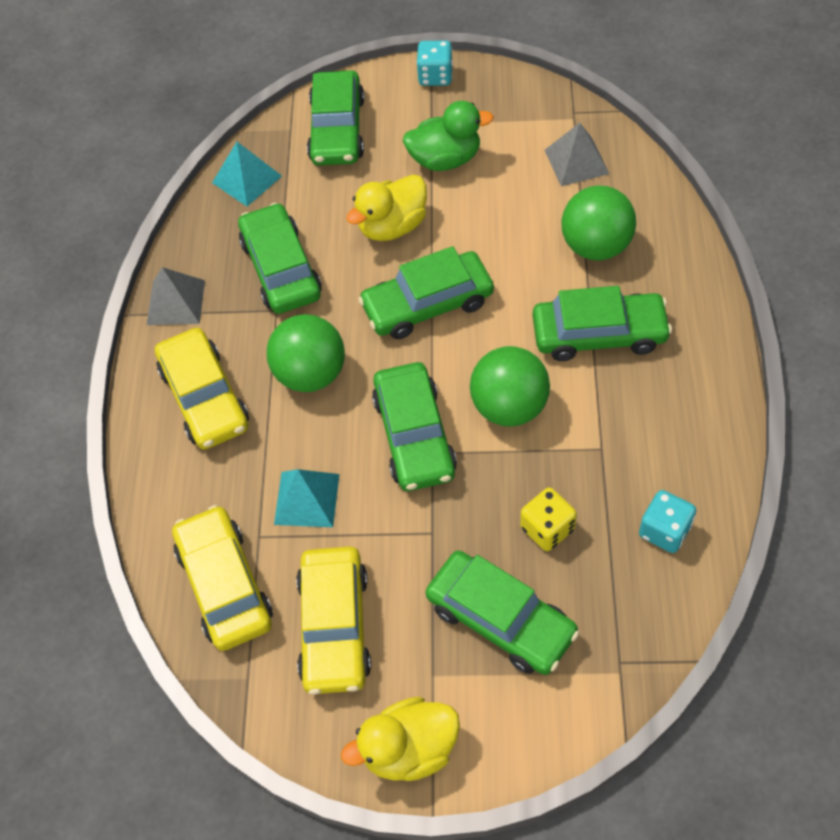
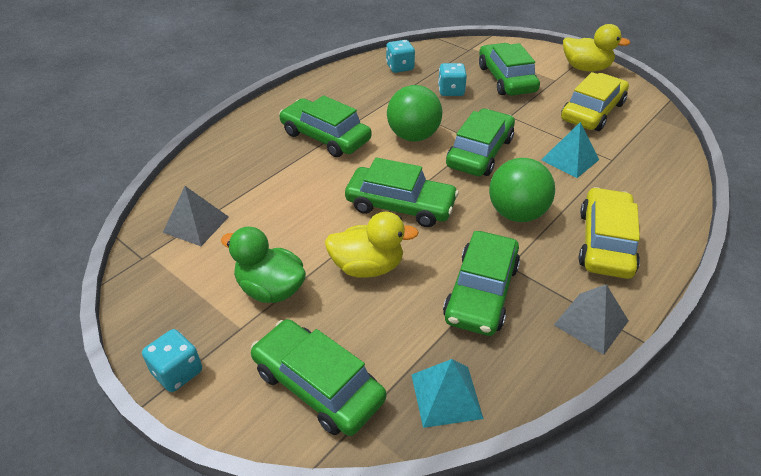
camera: 145 degrees left, 15 degrees down
yellow car [172,505,273,651] -> none
green car [307,70,365,166] -> green car turned 90 degrees counterclockwise [251,319,386,436]
yellow dice [520,487,577,551] -> turquoise dice [438,63,467,96]
green ball [562,186,636,260] -> none

